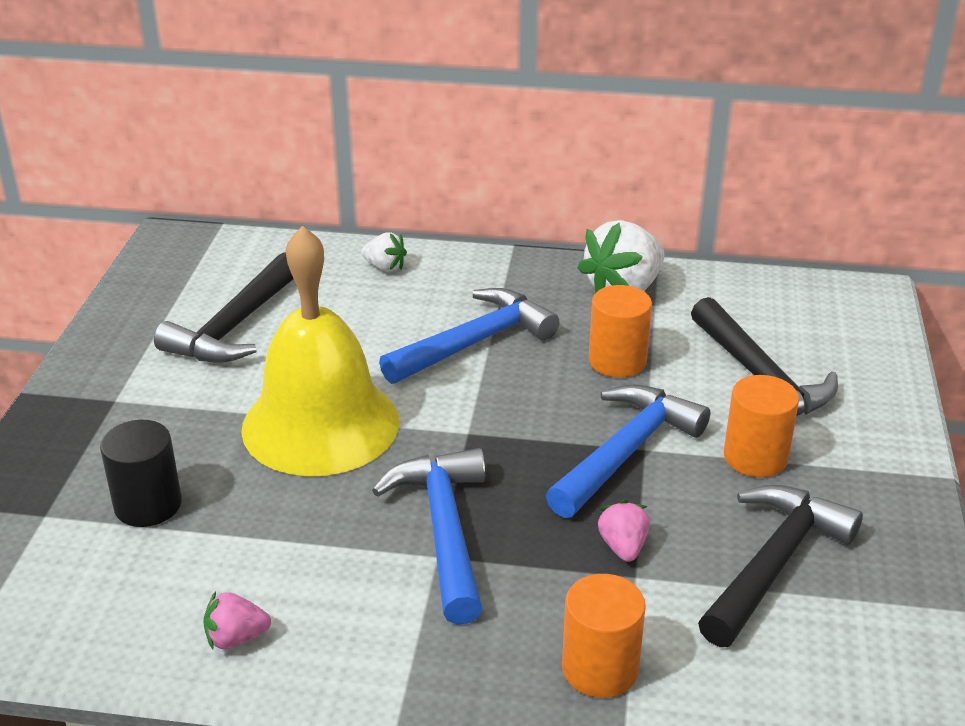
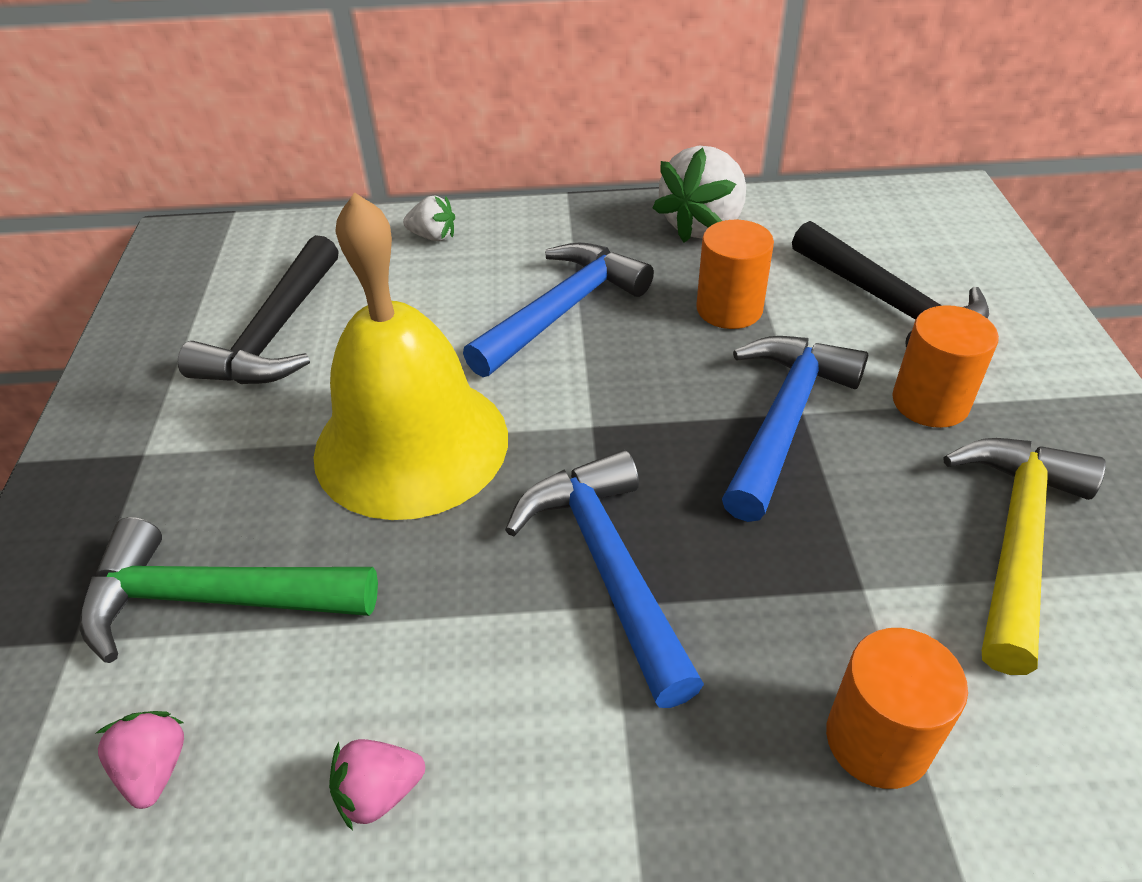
camera: 10 degrees left, 10 degrees up
black cylinder [100,420,182,527] -> green hammer [80,517,378,663]
pink strawberry [598,500,650,562] -> pink strawberry moved to [96,711,184,809]
black hammer [698,485,863,647] -> yellow hammer [943,438,1106,675]

